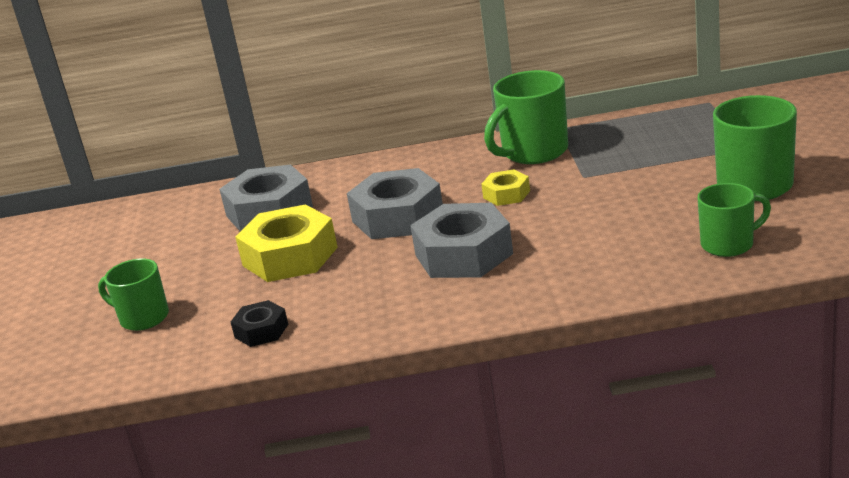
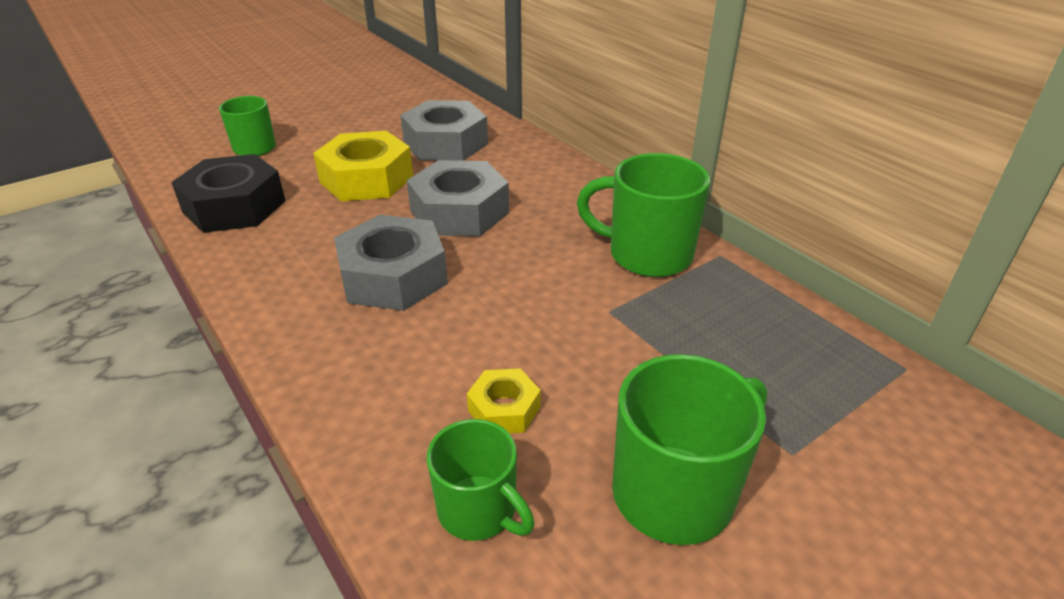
camera: 55 degrees right, 10 degrees up
black nut [231,300,288,347] -> black nut [171,154,285,233], size x1.95
yellow nut [481,169,530,206] -> yellow nut moved to [467,368,541,433]

